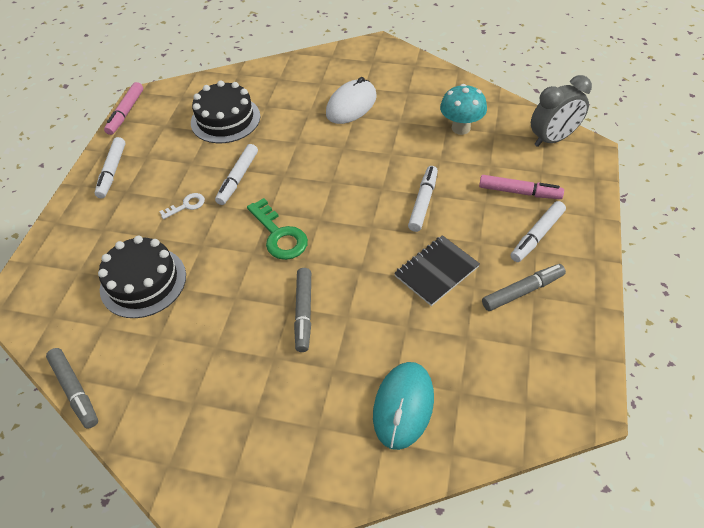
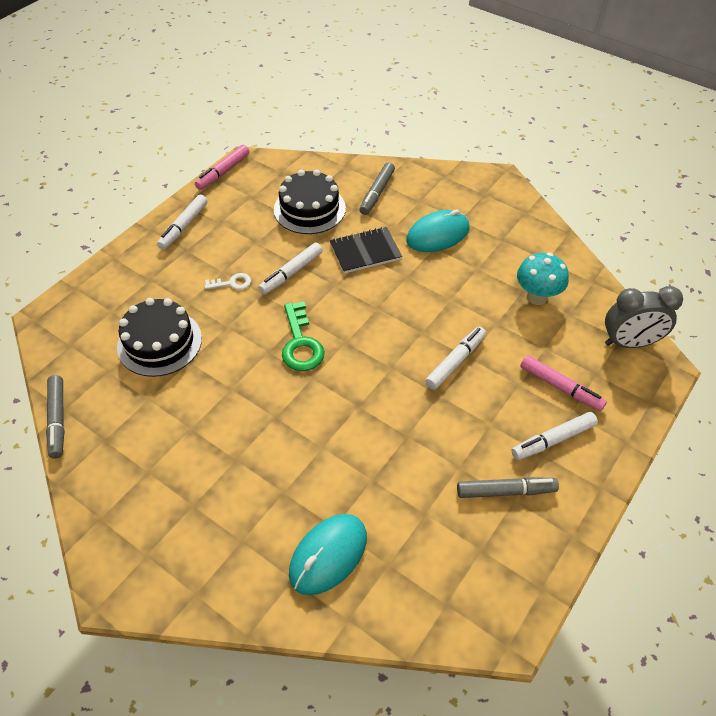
camera: 20 degrees right, 0 degrees up
grey marker [294,268,311,352] -> grey marker moved to [359,162,395,215]
white mouse [326,77,377,124] -> turquoise mouse [406,210,469,252]
black notebook [394,235,480,306] -> black notebook moved to [330,227,402,274]

